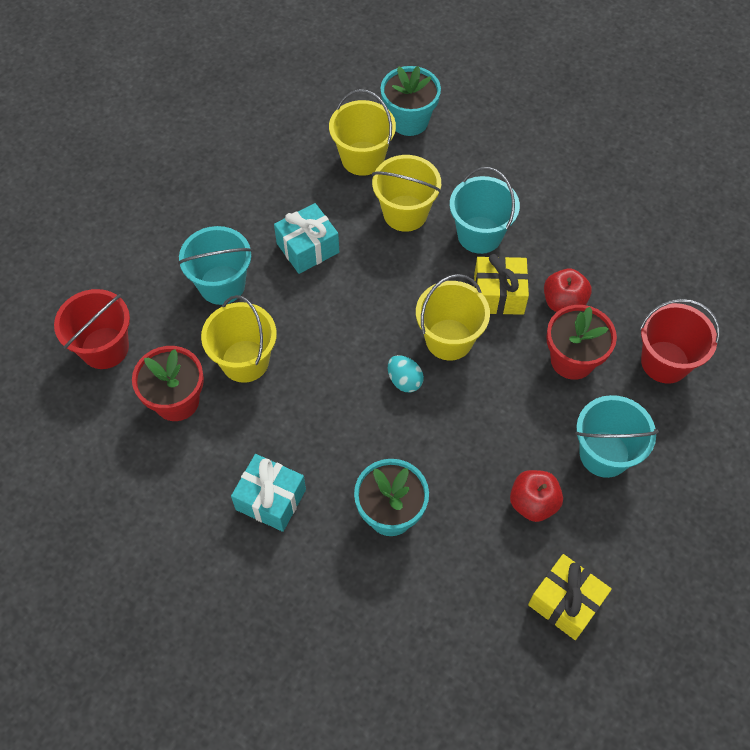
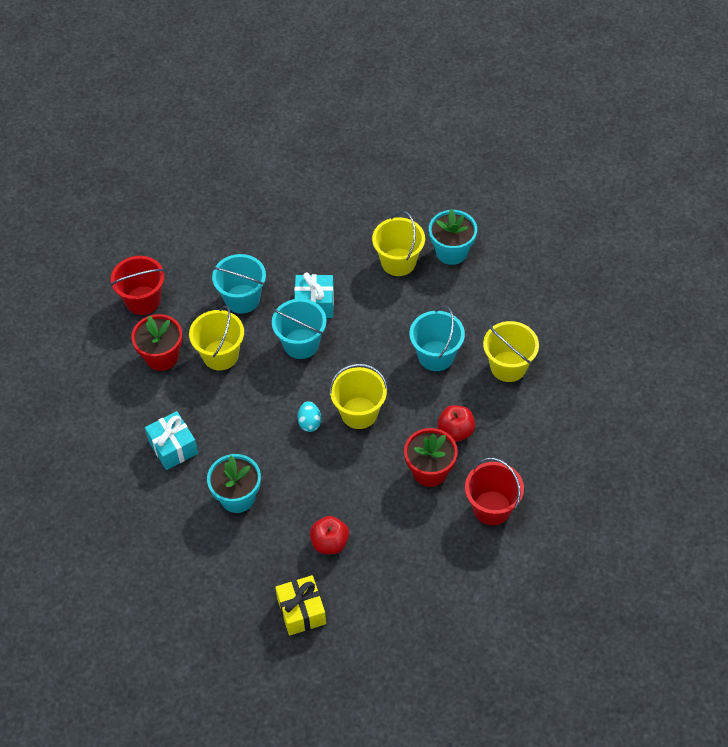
camera: 35 degrees right, 5 degrees down
yellow bucket [372,155,441,232] -> yellow bucket moved to [483,321,539,382]
yellow gift [474,254,529,315] -> none
turquoise bucket [575,395,659,478] -> turquoise bucket moved to [272,299,327,359]

